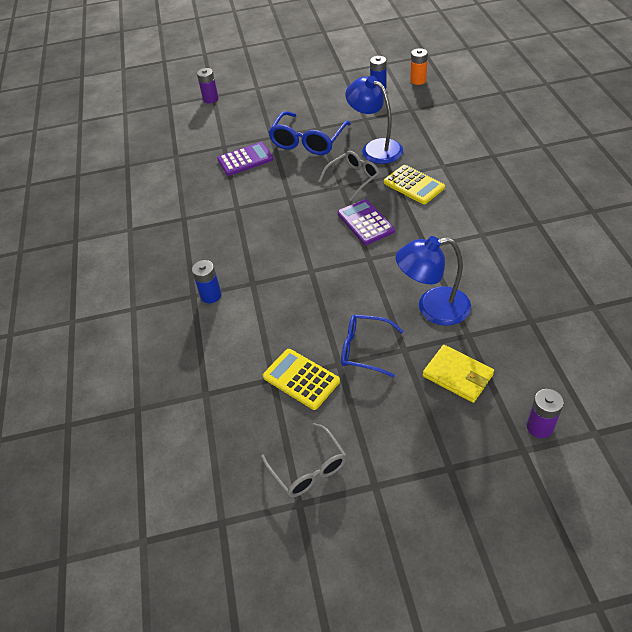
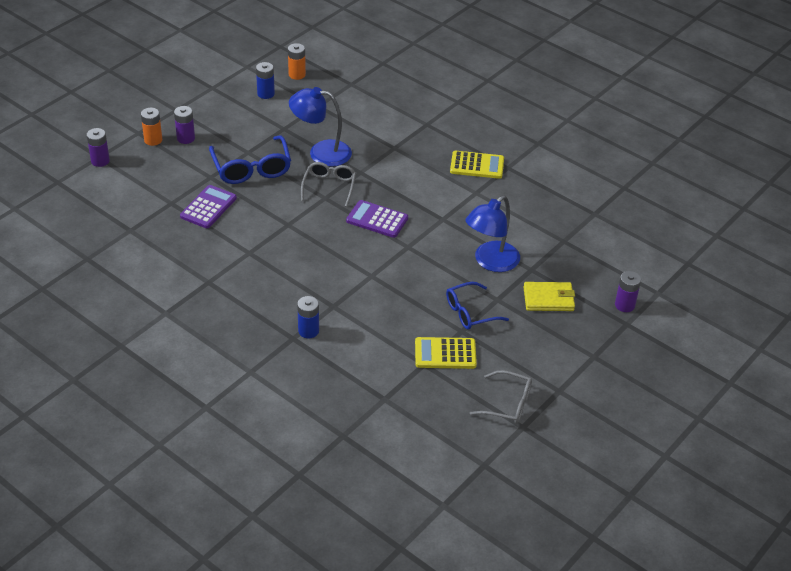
camera: 45 degrees left, 5 degrees down
yellow calculator [384,165,445,204] -> yellow calculator moved to [450,151,504,179]
none -> orange battery [141,108,162,146]
none -> purple battery [174,106,195,144]

